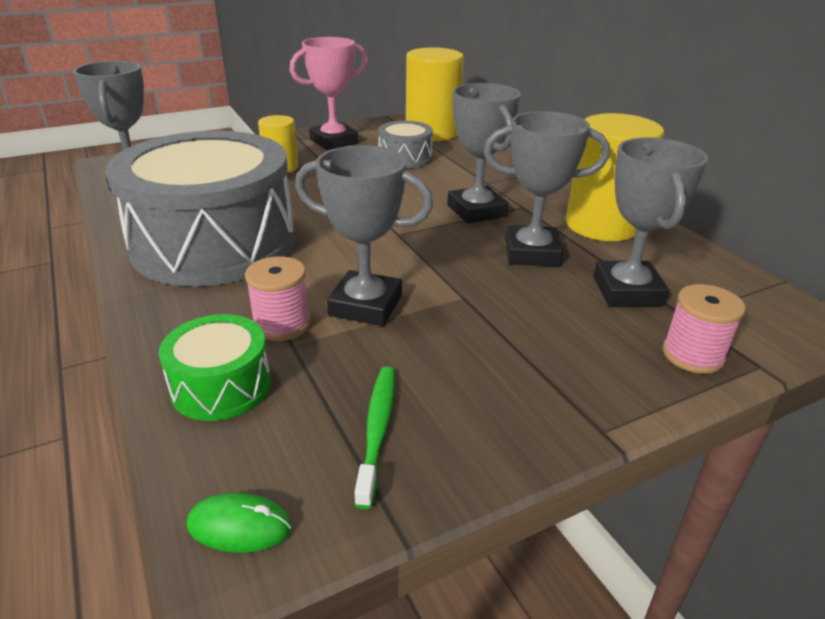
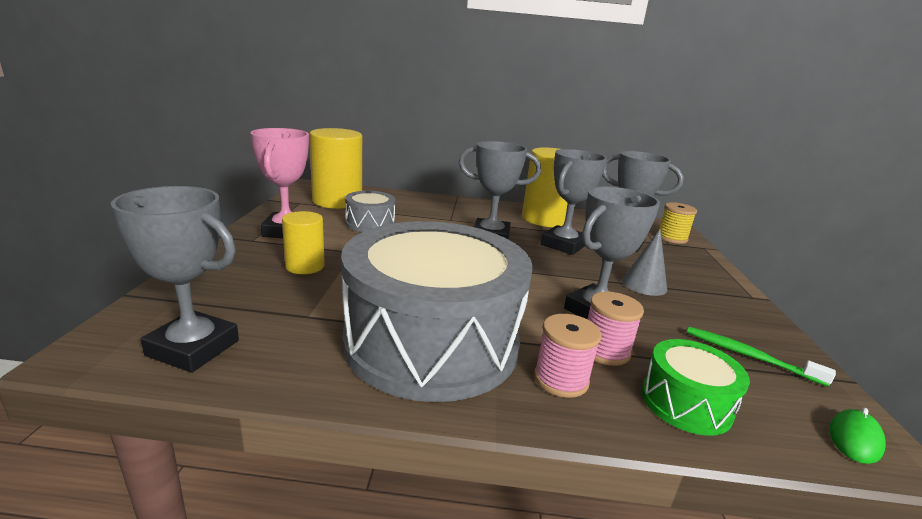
camera: 60 degrees left, 10 degrees down
pink spool [663,284,746,374] -> pink spool moved to [534,314,602,398]
none -> grey cone [622,229,667,296]
none -> yellow spool [659,202,697,244]

